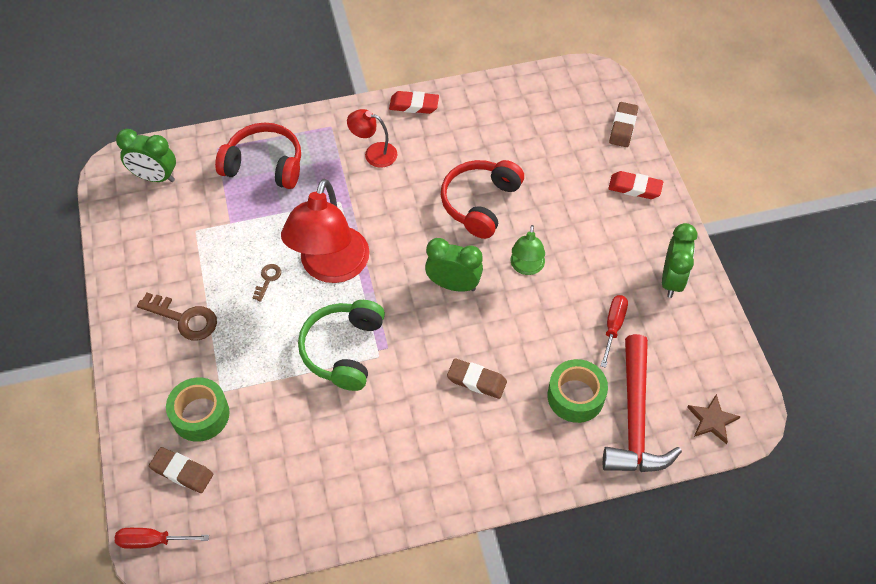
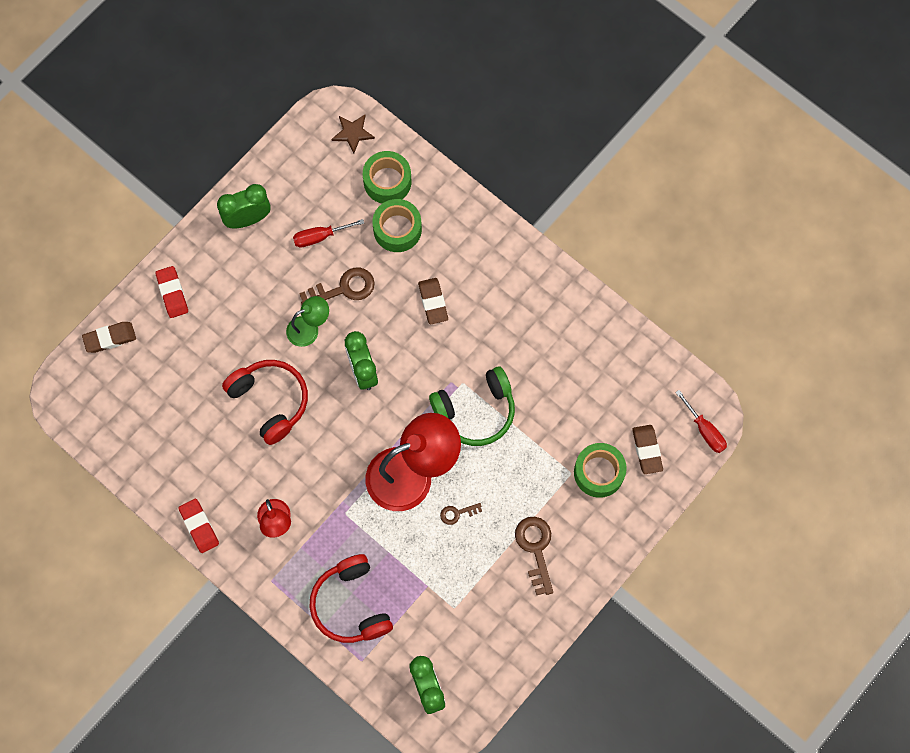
camera: 125 degrees left, 15 degrees up
red headphones [441,160,524,239] -> red headphones turned 120 degrees counterclockwise [222,360,308,445]
red hammer [603,334,682,472] -> green tape [363,151,411,203]
none -> brown key [299,267,375,305]

